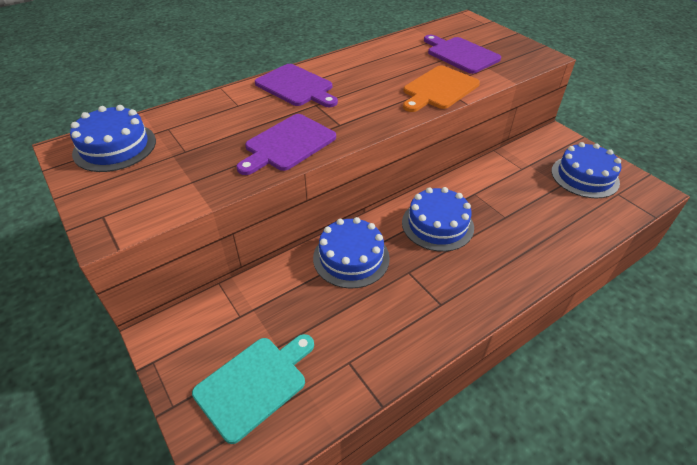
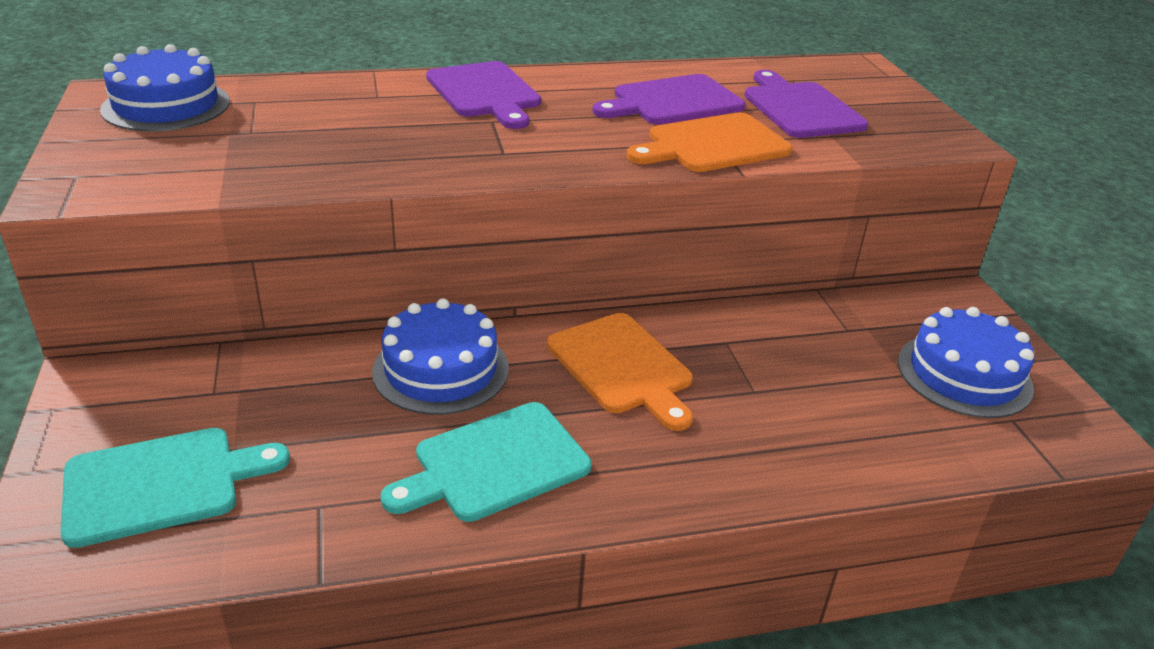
camera: 20 degrees right, 10 degrees down
purple cutting board [236,114,336,175] -> purple cutting board moved to [592,74,745,125]
blue cake [402,187,474,252] -> orange cutting board [547,313,693,431]
none -> turquoise cutting board [380,402,591,522]

